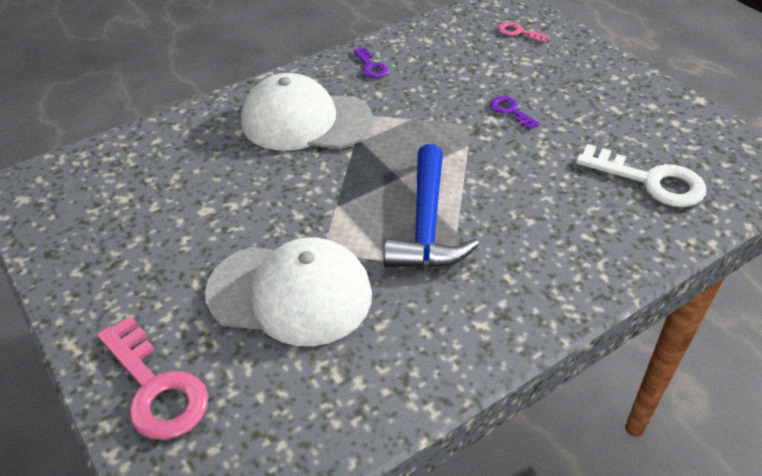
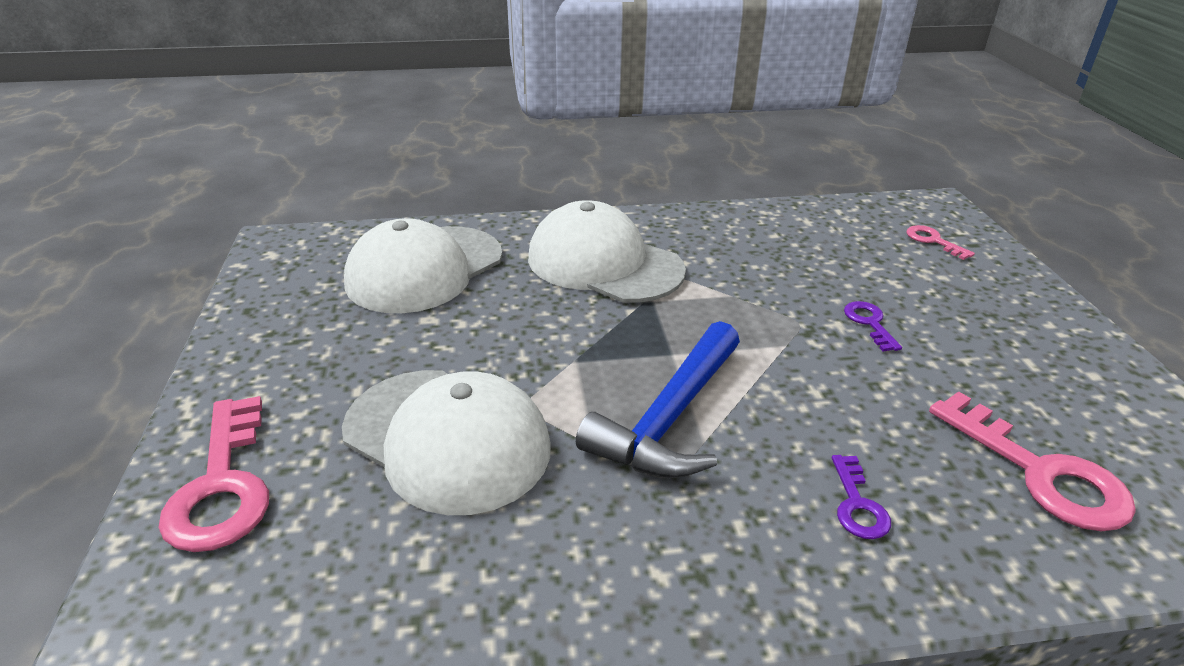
camera: 25 degrees right, 10 degrees down
purple key [353,47,388,78] -> purple key moved to [832,455,891,539]
white key [576,144,706,207] -> pink key [929,391,1136,531]
none -> white cap [344,218,502,313]

